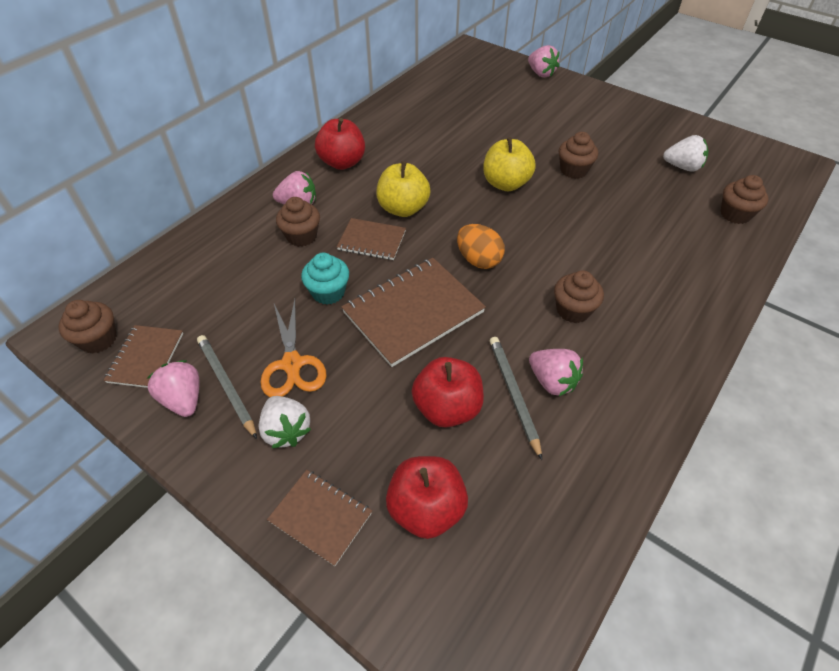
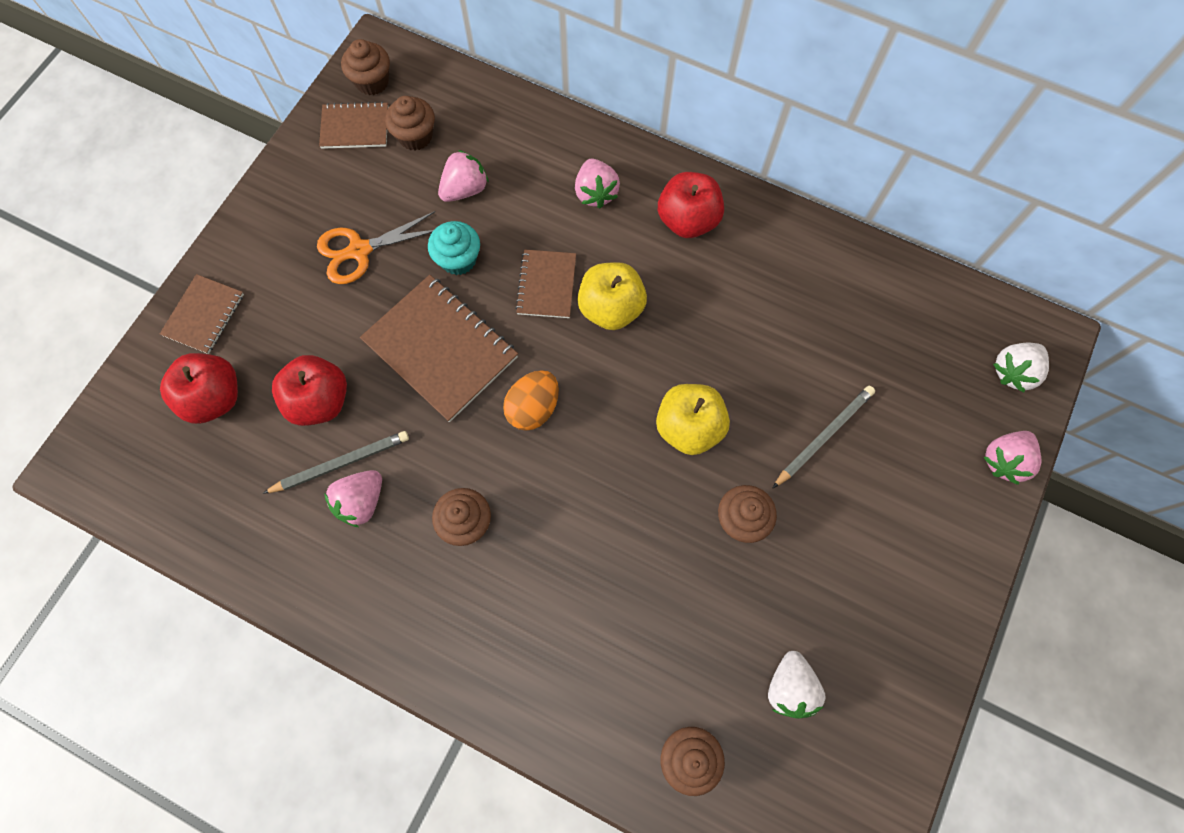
camera: 80 degrees right, 20 degrees up
pink strawberry [147,360,199,417] -> pink strawberry moved to [438,150,489,202]
grey pencil [197,335,257,439] -> grey pencil moved to [773,386,875,488]
white strawberry [259,396,311,448] -> white strawberry moved to [993,343,1049,393]
brown cupcake [276,197,320,247] -> brown cupcake moved to [385,96,435,151]

